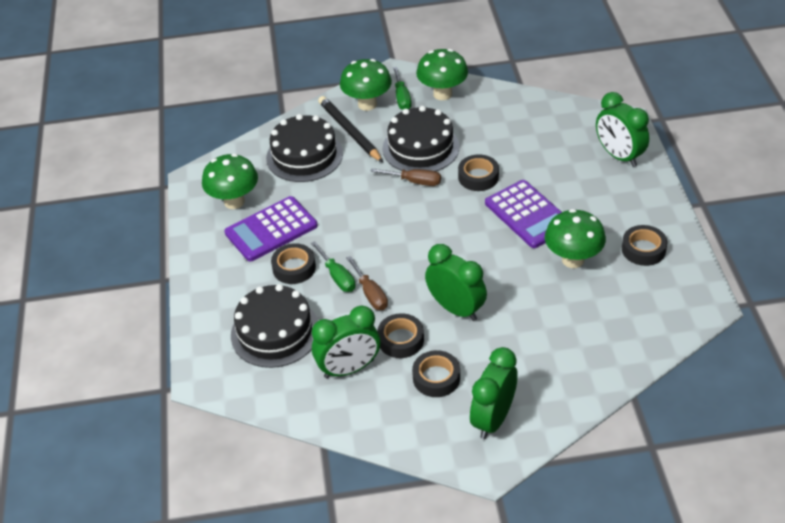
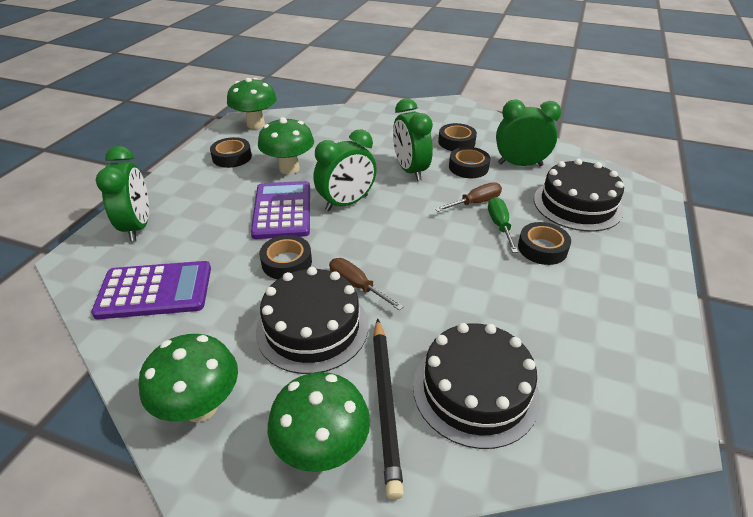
camera: 155 degrees left, 5 degrees down
green mushroom [202,154,258,209] -> green mushroom moved to [227,78,277,129]
purple calculator [224,196,318,262] -> purple calculator moved to [91,261,211,319]
brown screwdriver [346,256,388,310] -> brown screwdriver turned 60 degrees clockwise [435,182,502,212]
green screwdriver [393,67,412,110] -> none
green clock [470,347,518,439] -> green clock moved to [313,129,377,211]

